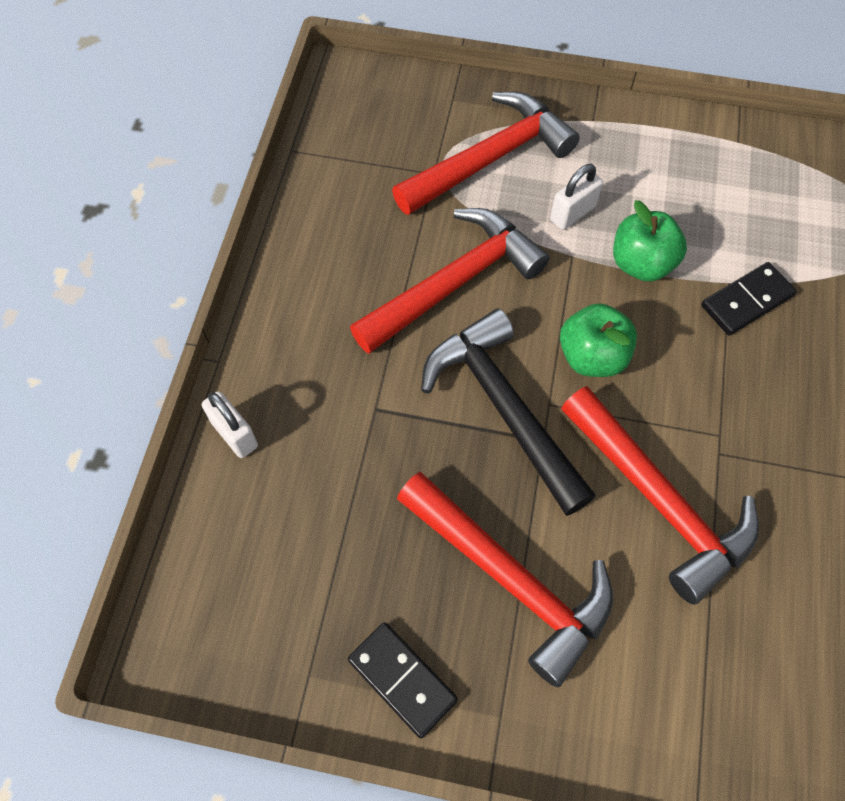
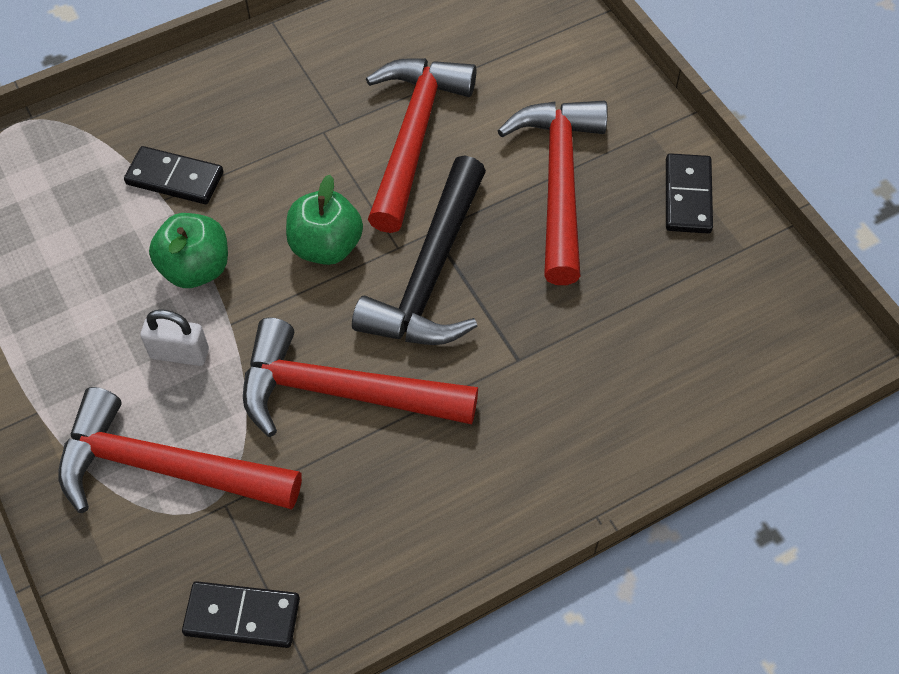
camera: 130 degrees left, 5 degrees down
white padlock [202,391,258,458] -> none
none -> black domino [182,581,300,648]

